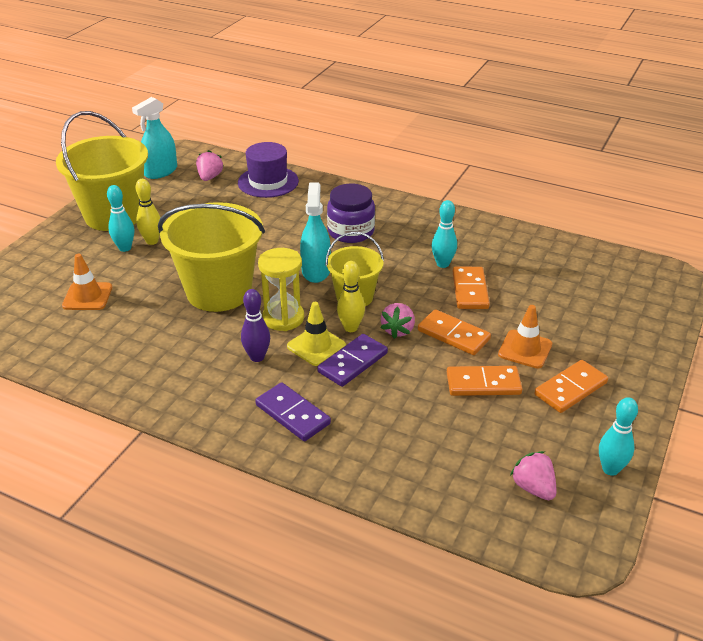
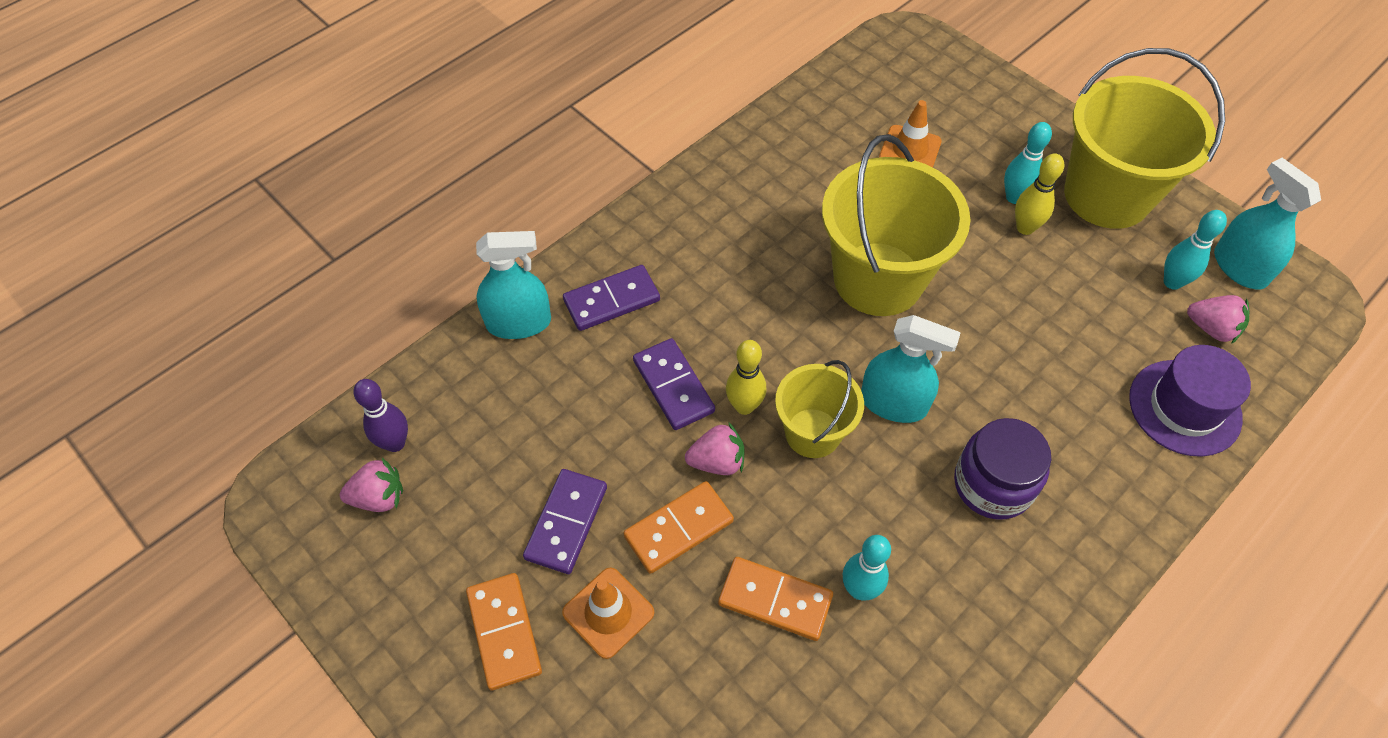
camera: 110 degrees right, 20 degrees up
purple bowling pin [241,289,270,362] -> purple bowling pin moved to [354,379,408,452]
yellow hourglass [258,248,304,331] -> none
yellow traffic cone [287,302,346,366] -> none
pink strawberry [380,303,415,339] -> pink strawberry turned 135 degrees clockwise [685,422,744,475]
orange domino [447,366,522,396] -> purple domino [523,469,607,574]
turquoise bowling pin [599,397,638,476] -> turquoise bowling pin moved to [1164,210,1227,290]
none -> turquoise spray bottle [476,231,551,339]

